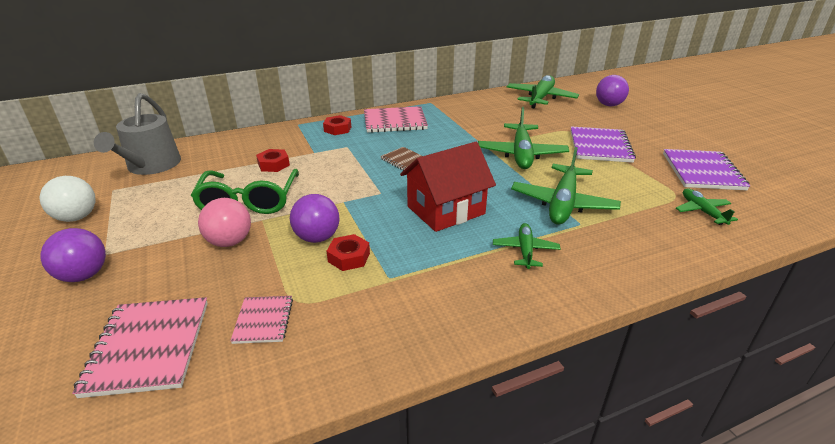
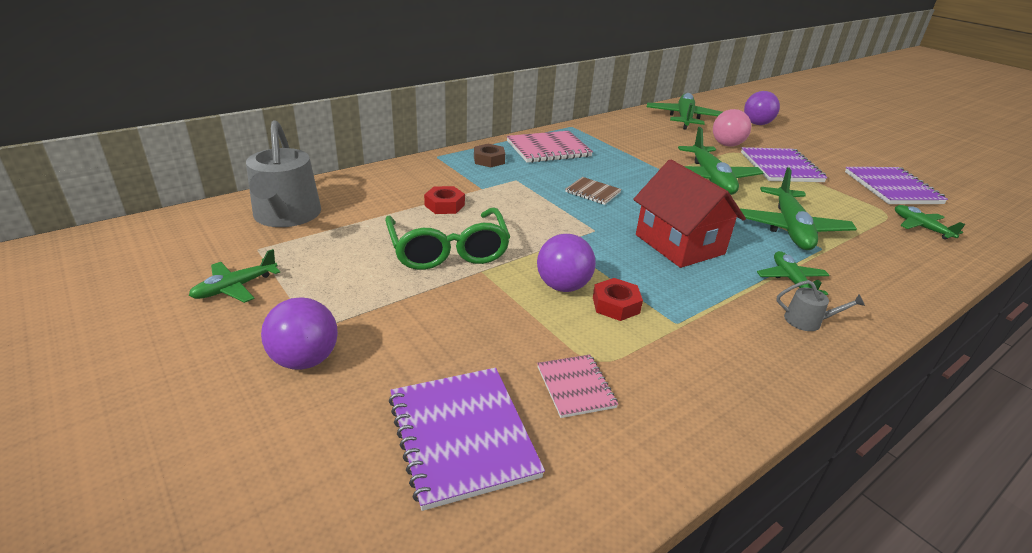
camera: 15 degrees left, 0 degrees up
white ball [40,176,96,222] -> green plane [188,249,281,303]
pink notebook [72,297,208,398] -> purple notebook [389,368,545,511]
pink ball [198,198,251,247] -> pink ball moved to [713,109,751,147]
red nut [323,115,351,135] -> brown nut [474,144,505,167]
red house [400,142,496,232] -> red house turned 75 degrees counterclockwise [633,159,746,268]
none -> grey watering can [776,280,865,331]

